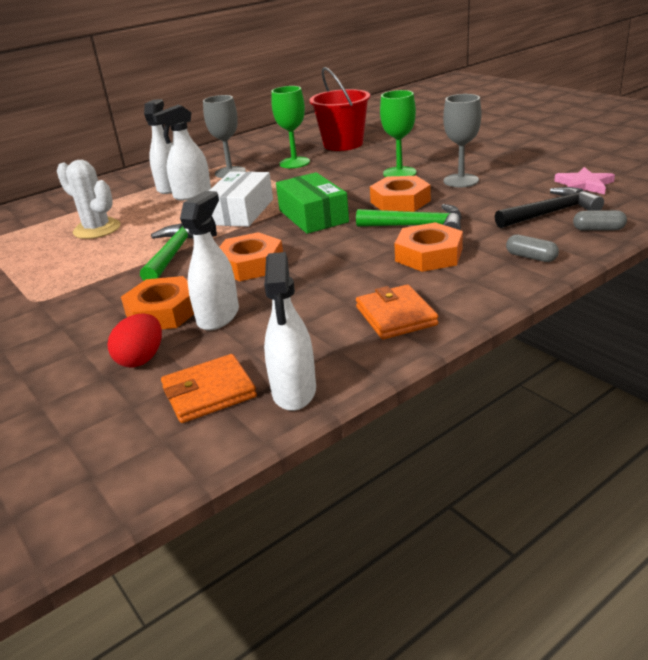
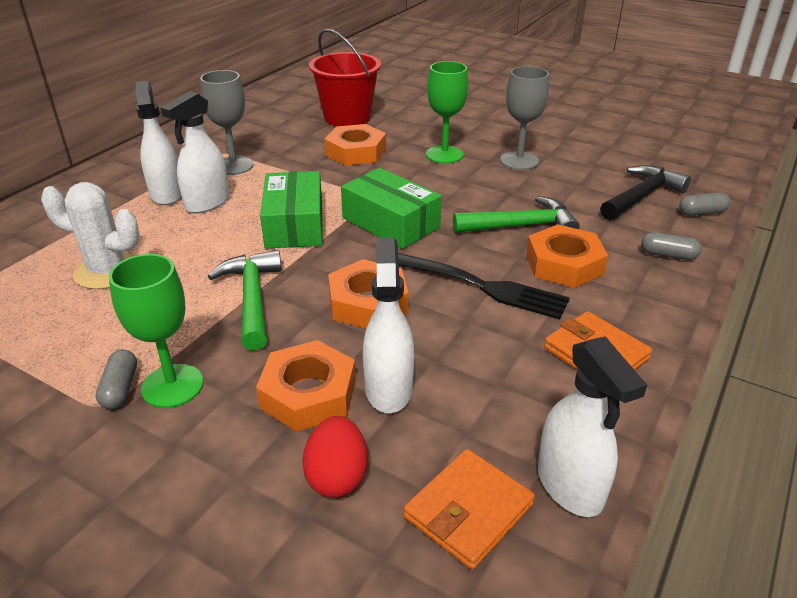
camera: 25 degrees left, 5 degrees up
white box [209,171,273,227] -> green box [260,171,323,249]
green goblet [271,86,310,168] -> green goblet moved to [109,254,204,408]
orange nut [370,176,431,212] -> orange nut moved to [325,124,386,166]
pink star [554,167,615,194] -> none
none -> grey capsule [96,350,137,409]
none -> black fork [398,253,570,320]

